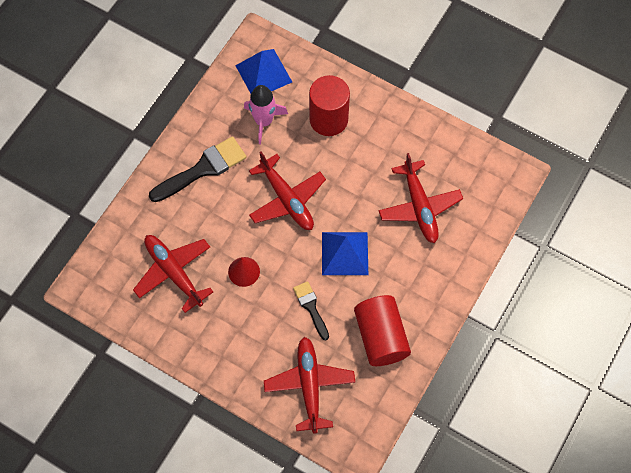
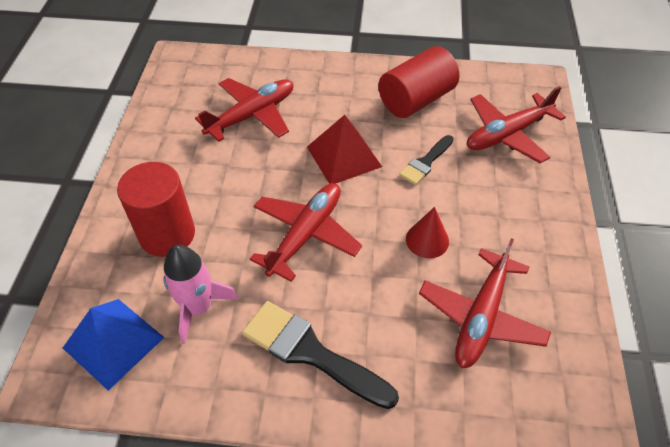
camera: 115 degrees left, 15 degrees down
blue pyramid [322,232,368,275] -> red pyramid [307,115,382,184]

